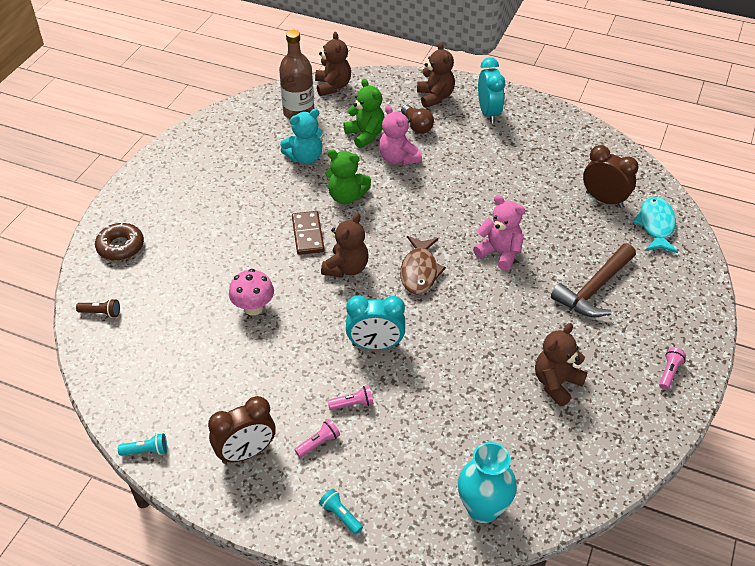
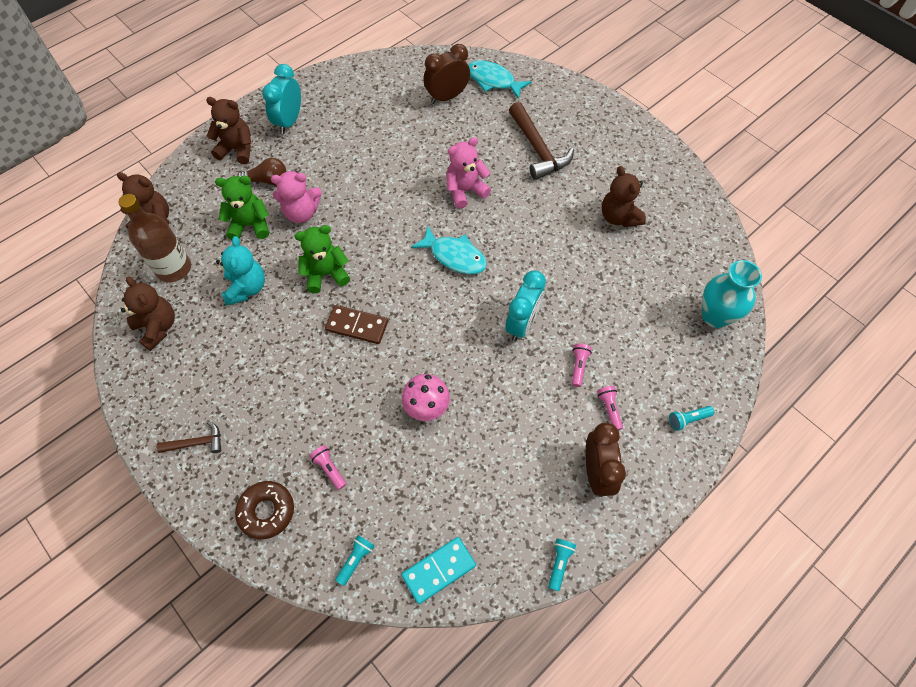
camera: 65 degrees left, 15 degrees up
brown flashlight [76,299,120,318] -> turquoise flashlight [335,535,375,586]
brown teddy bear [321,213,368,278] -> brown teddy bear moved to [121,277,175,351]
green teddy bear [326,149,371,204] -> green teddy bear turned 150 degrees counterclockwise [295,225,350,293]
brown fish [400,236,446,295] -> turquoise fish [411,226,487,274]
turquoise clock [478,57,505,124] -> turquoise clock turned 90 degrees counterclockwise [262,64,301,134]
pink flashlight [659,348,686,390] -> pink flashlight moved to [309,445,346,490]
none -> brown hammer [157,421,221,453]
none -> turquoise domino [401,537,476,604]

